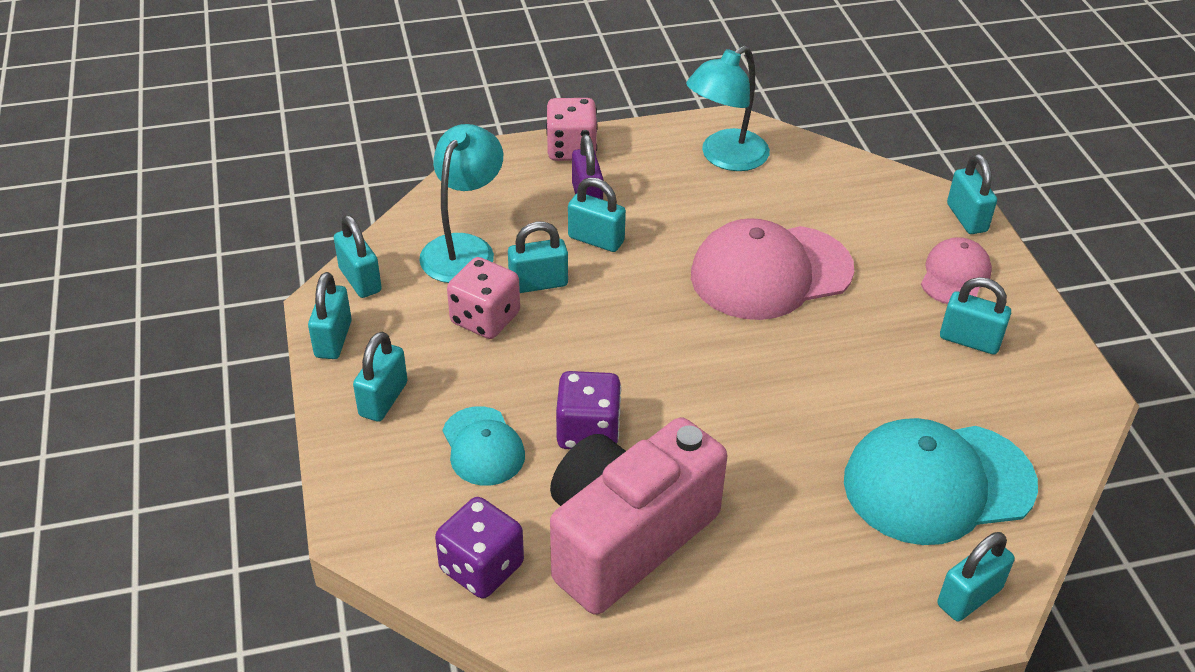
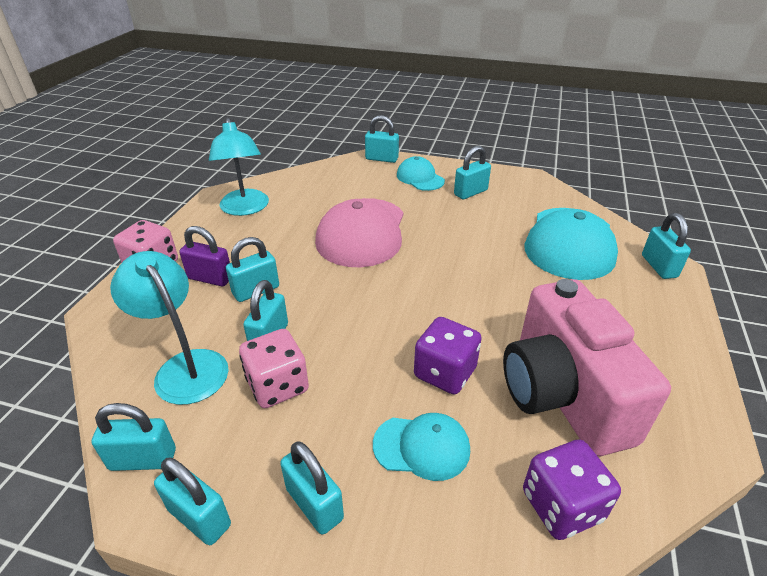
camera: 60 degrees left, 5 degrees down
pink cap [921,237,992,304] -> turquoise cap [397,156,445,191]

